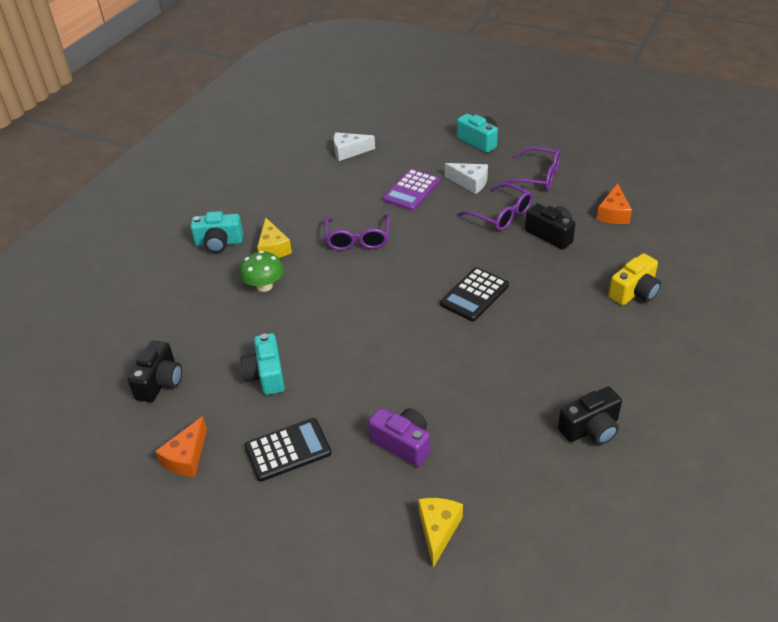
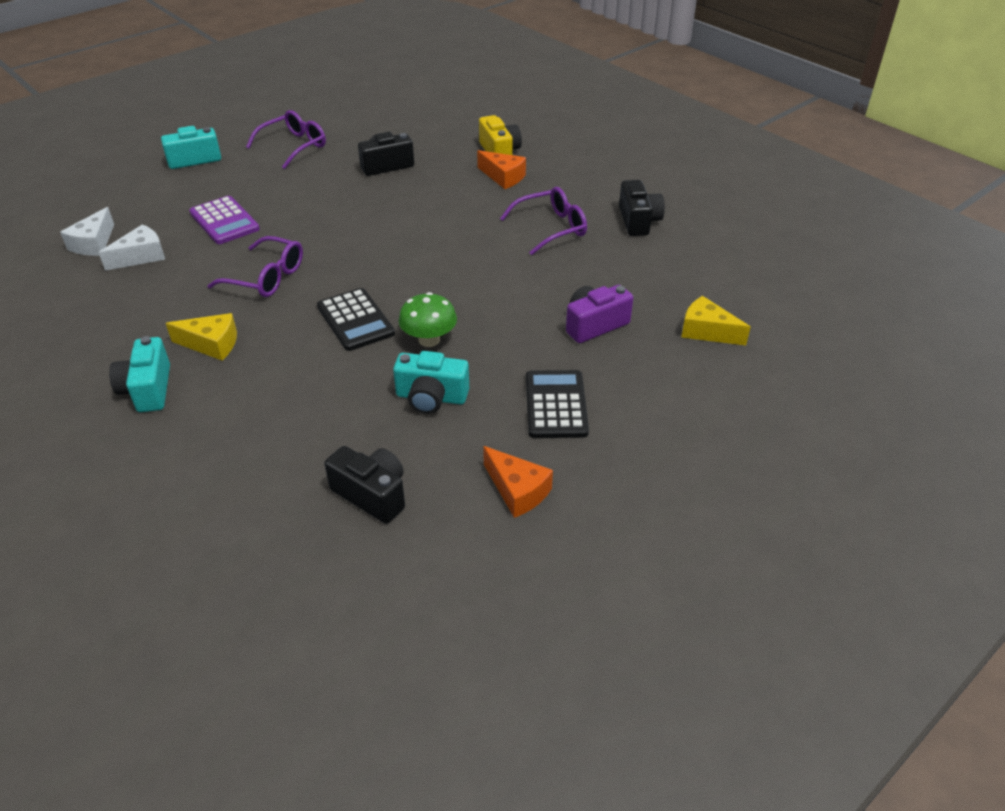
camera: 70 degrees left, 0 degrees up
turquoise camera [190,211,243,253] -> turquoise camera turned 150 degrees clockwise [109,336,170,412]
green mushroom [240,251,284,292] -> green mushroom moved to [399,292,457,347]
black calculator [440,267,509,321] -> black calculator moved to [317,288,395,351]
white cheese [445,163,488,194] -> white cheese moved to [98,224,165,271]
purple glasses [457,183,533,231] -> purple glasses moved to [500,187,587,255]
orange cheese [597,183,632,224] -> orange cheese moved to [477,150,526,189]

